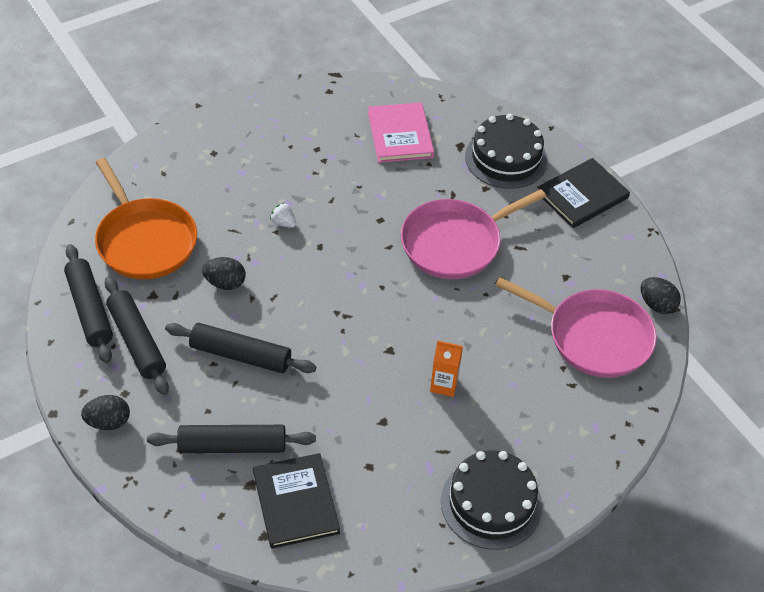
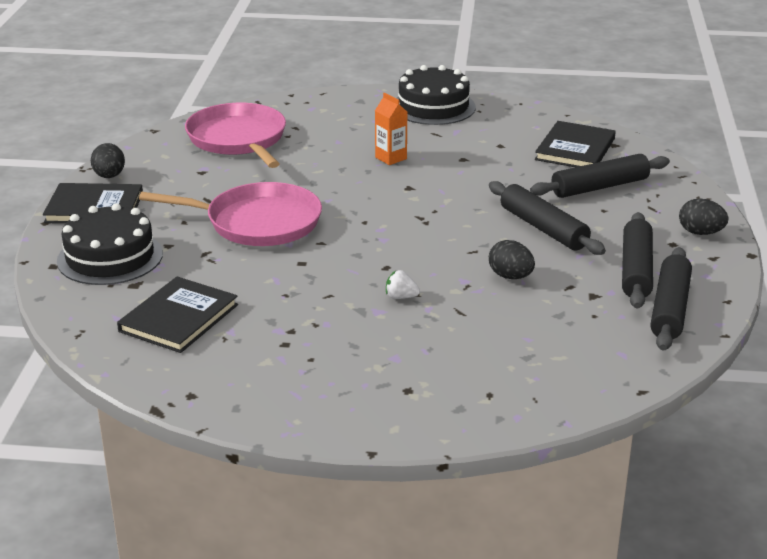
camera: 140 degrees left, 20 degrees down
orange pan [95,158,197,279] -> none
black rolling pin [147,425,316,453] -> black rolling pin turned 60 degrees counterclockwise [530,154,670,198]
white strawberry [270,202,296,228] -> white strawberry turned 120 degrees clockwise [386,270,420,299]
pink book [368,102,434,163] -> black book [117,277,238,353]
black egg [640,277,681,314] -> black egg moved to [91,143,125,178]

